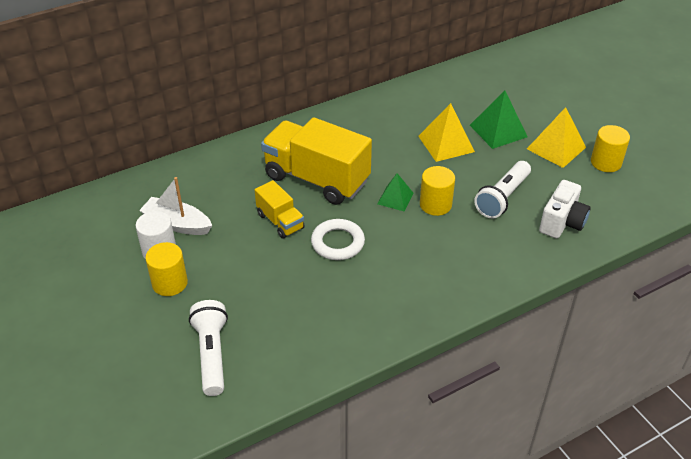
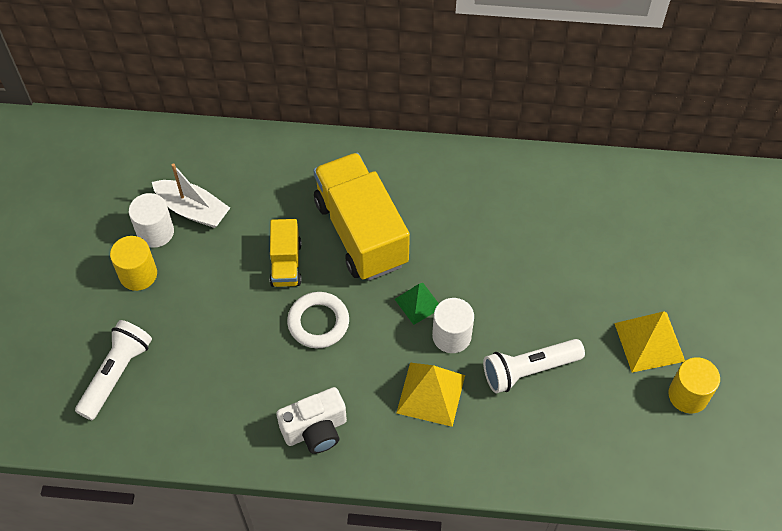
camera: 35 degrees right, 15 degrees up
white boat [139,177,212,235] -> white boat turned 150 degrees clockwise [152,163,230,228]
yellow pyramid [418,103,475,162] -> yellow pyramid moved to [396,363,465,427]
yellow cylinder [420,166,455,216] -> white cylinder [432,298,474,353]
green pyramid [470,91,528,149] -> none
white camera [539,180,591,238] -> white camera moved to [276,387,347,454]

